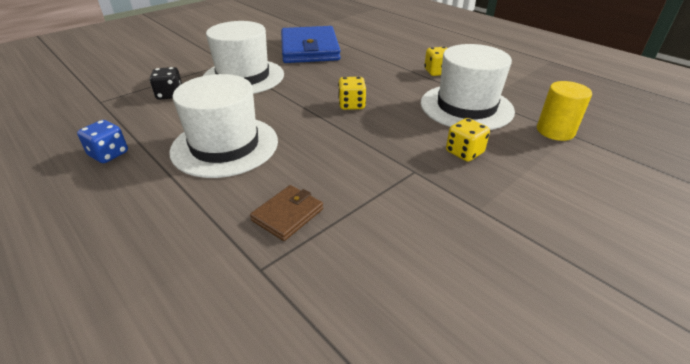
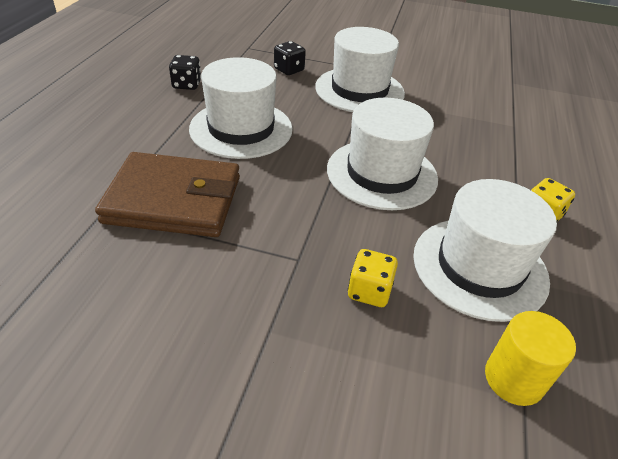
camera: 55 degrees right, 5 degrees up
blue dice [77,120,128,163] -> black dice [169,55,201,90]
brown wallet [250,185,323,241] -> brown wallet [95,152,240,237], size x2.13
blue wallet [281,26,341,63] -> none
yellow dice [338,77,366,110] -> white hat [327,98,438,210]

